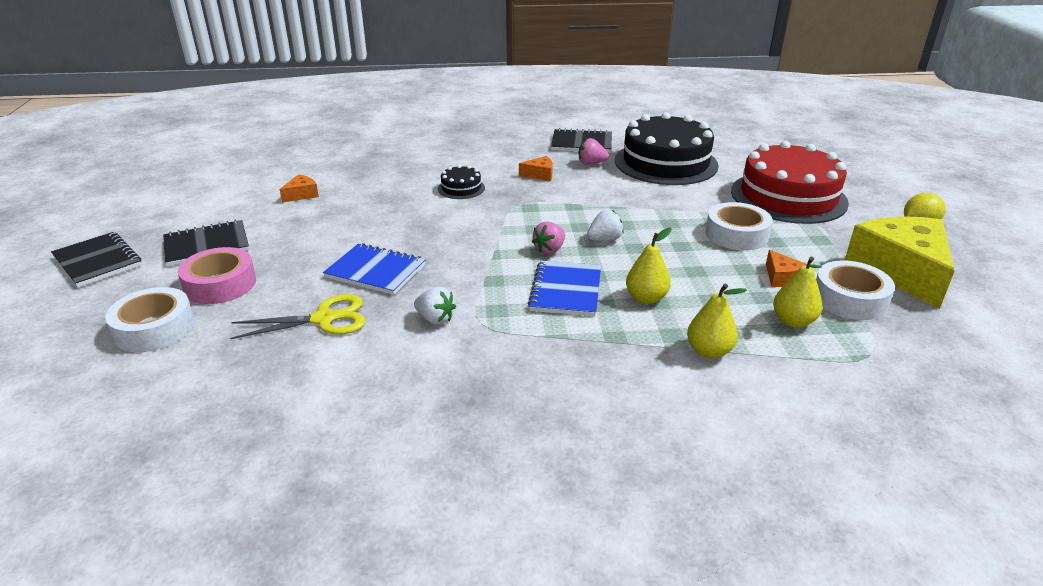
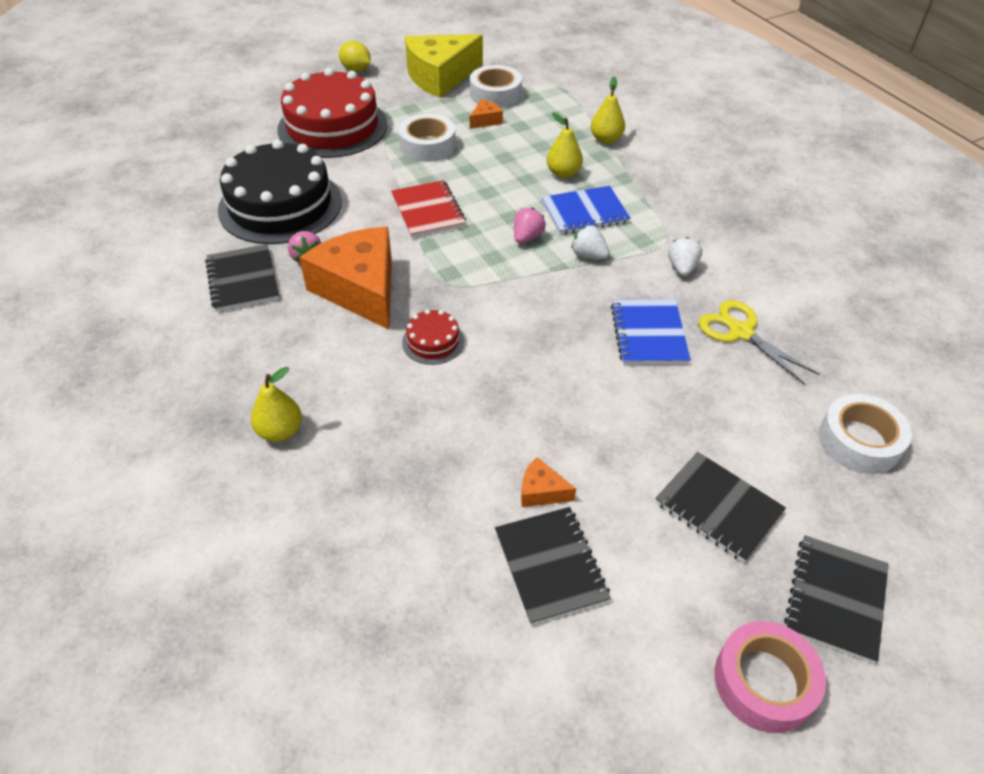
camera: 115 degrees left, 15 degrees up
pink tape [178,247,256,304] -> pink tape moved to [715,621,826,733]
black cake [438,165,485,199] -> red cake [402,309,464,365]
orange cheese [519,156,553,181] -> orange cheese [299,227,392,330], size x2.42
pink strawberry [532,221,565,254] -> pink strawberry turned 75 degrees counterclockwise [514,208,546,244]
white strawberry [587,210,623,241] -> white strawberry moved to [571,225,609,259]
yellow pear [773,257,822,328] -> yellow pear moved to [251,367,302,442]
none -> red notebook [391,180,466,238]
none -> black notebook [495,507,611,625]

